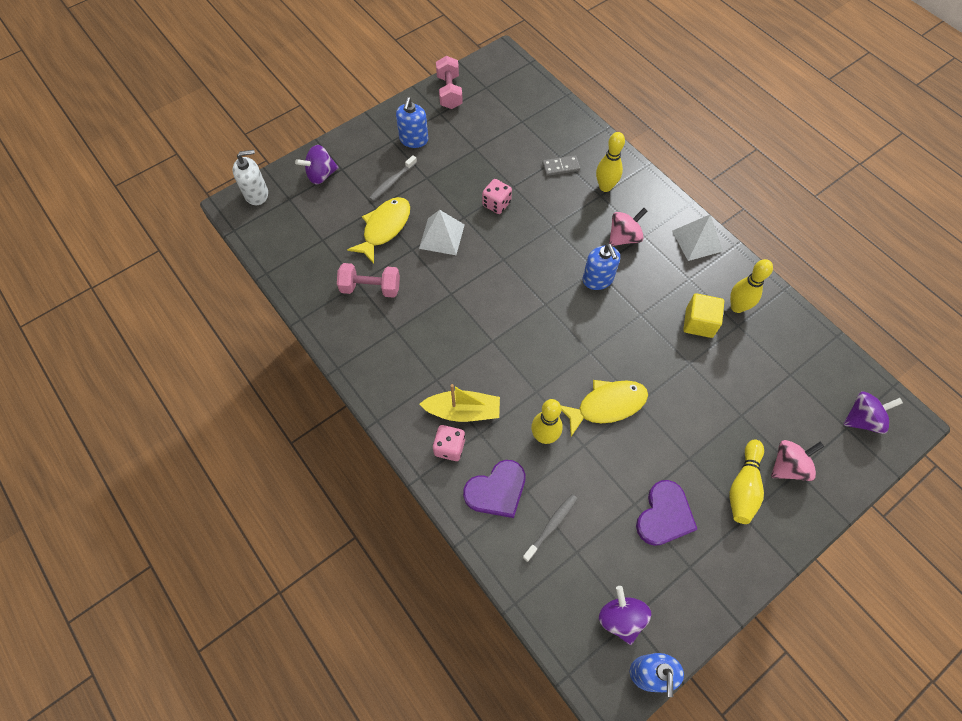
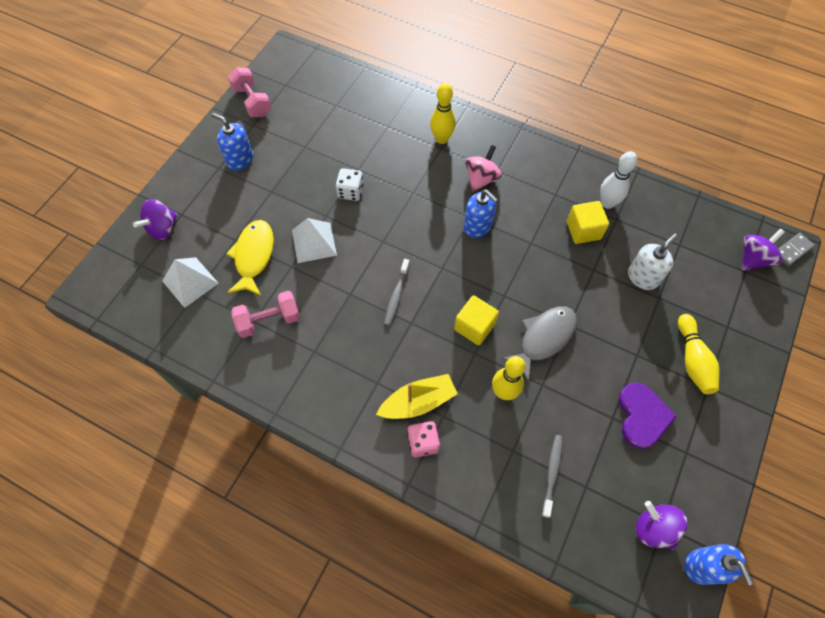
camera: 25 degrees left, 0 degrees up
white soap dispenser [232,150,268,205] -> white soap dispenser moved to [628,234,678,290]
grey toothbrush [369,155,417,201] -> grey toothbrush moved to [384,259,410,326]
blue soap dispenser [396,97,428,148] -> blue soap dispenser turned 135 degrees clockwise [212,113,253,171]
purple heart [463,460,526,518] -> none
pink dice [482,179,512,214] -> white dice [336,168,364,201]
grey domino [542,155,580,176] -> grey domino moved to [779,233,815,266]
yellow fish [561,380,648,436] -> grey fish [501,306,577,383]
white pyramid [672,215,723,261] -> white pyramid moved to [162,257,219,308]
yellow bowling pin [730,259,773,313] -> white bowling pin [600,151,637,209]
pink spinning top [771,440,824,481] -> none
none -> yellow cube [454,295,499,345]

